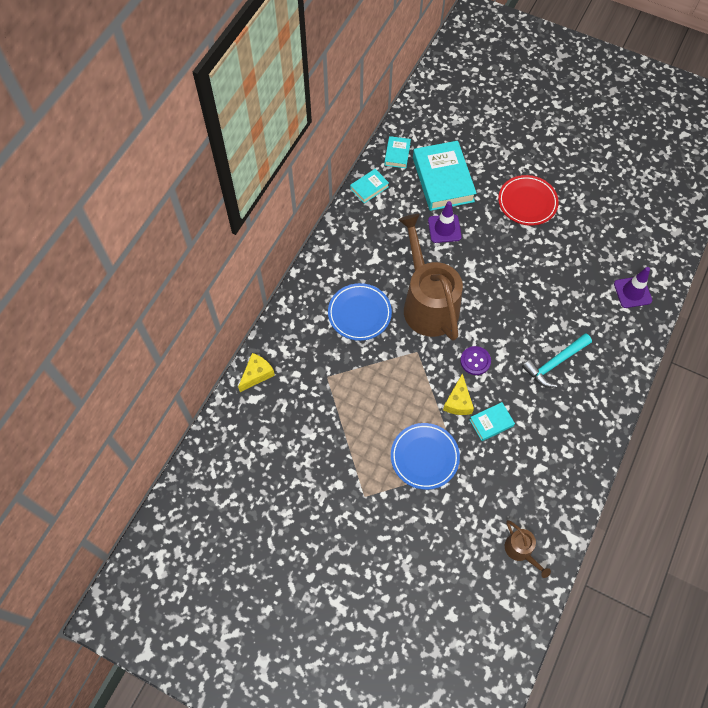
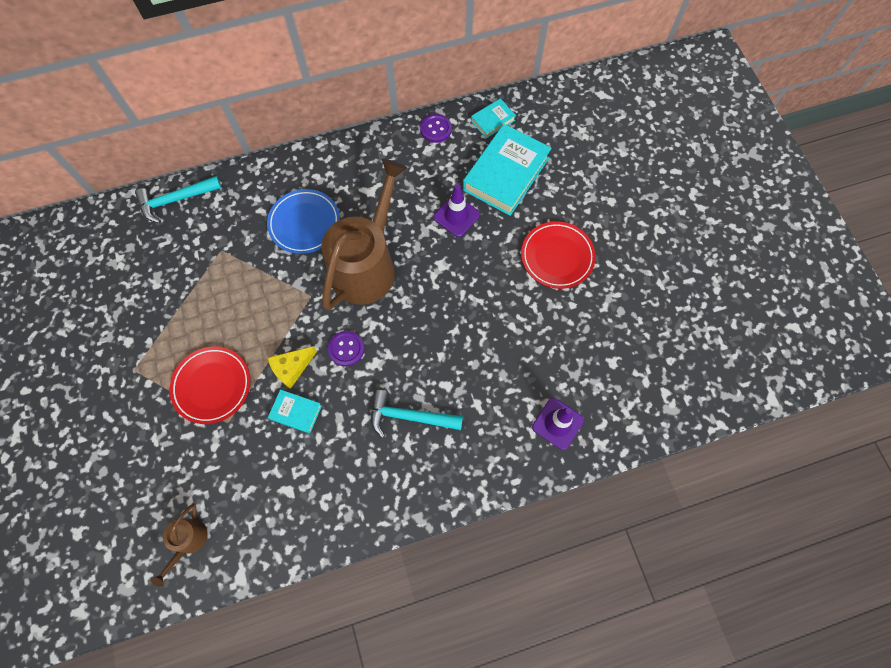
camera: 45 degrees right, 5 degrees up
yellow cheese [238,353,275,392] -> turquoise hammer [135,176,222,223]
turquoise book [350,169,389,203] -> purple button [420,114,452,143]
blue plate [391,423,460,490] -> red plate [170,347,250,424]

